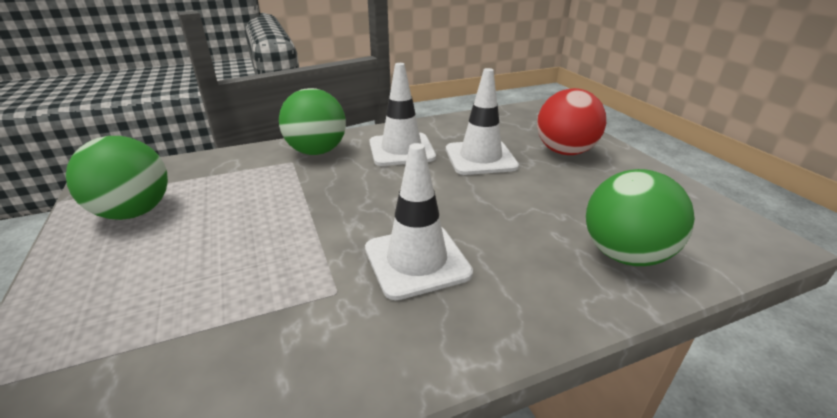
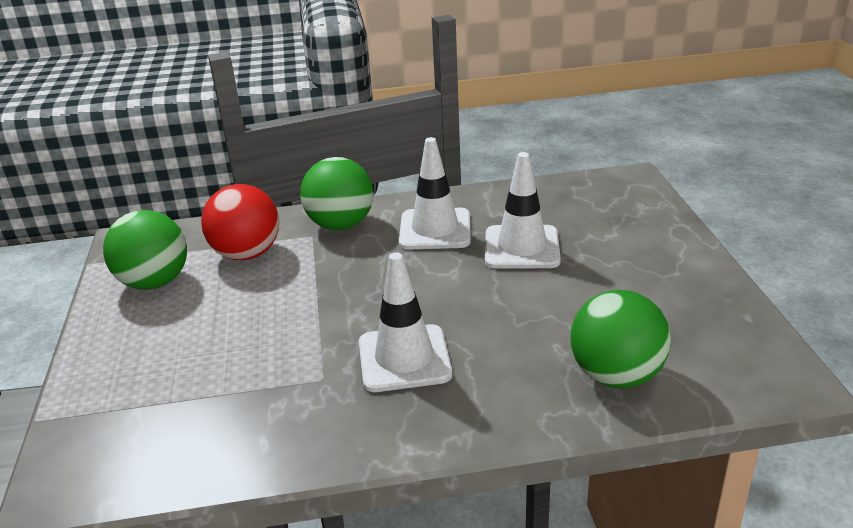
camera: 15 degrees right, 0 degrees up
red ball [537,88,606,155] -> red ball moved to [201,184,279,260]

